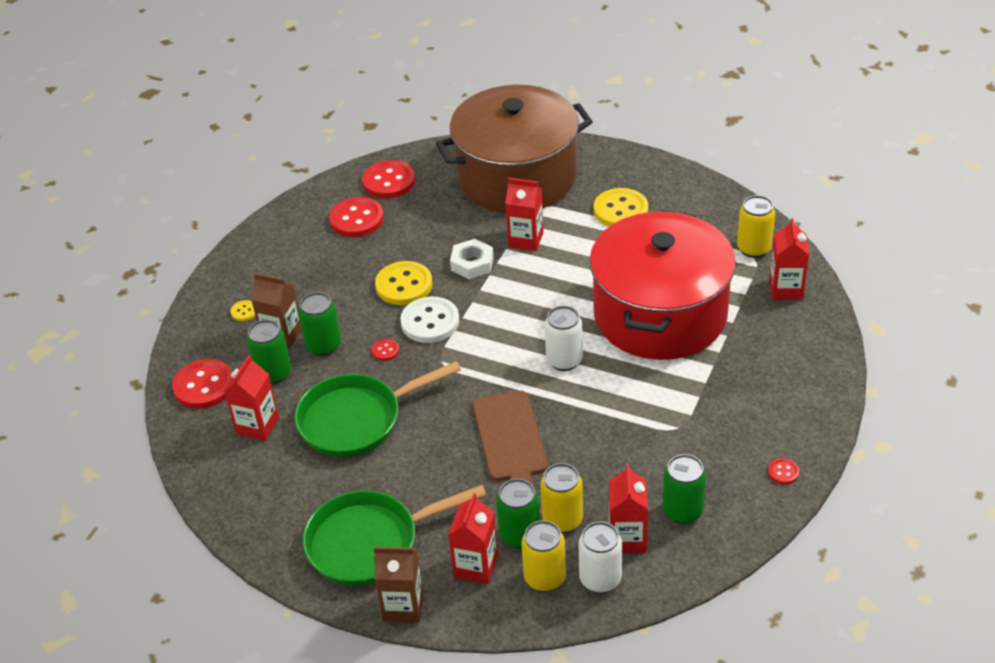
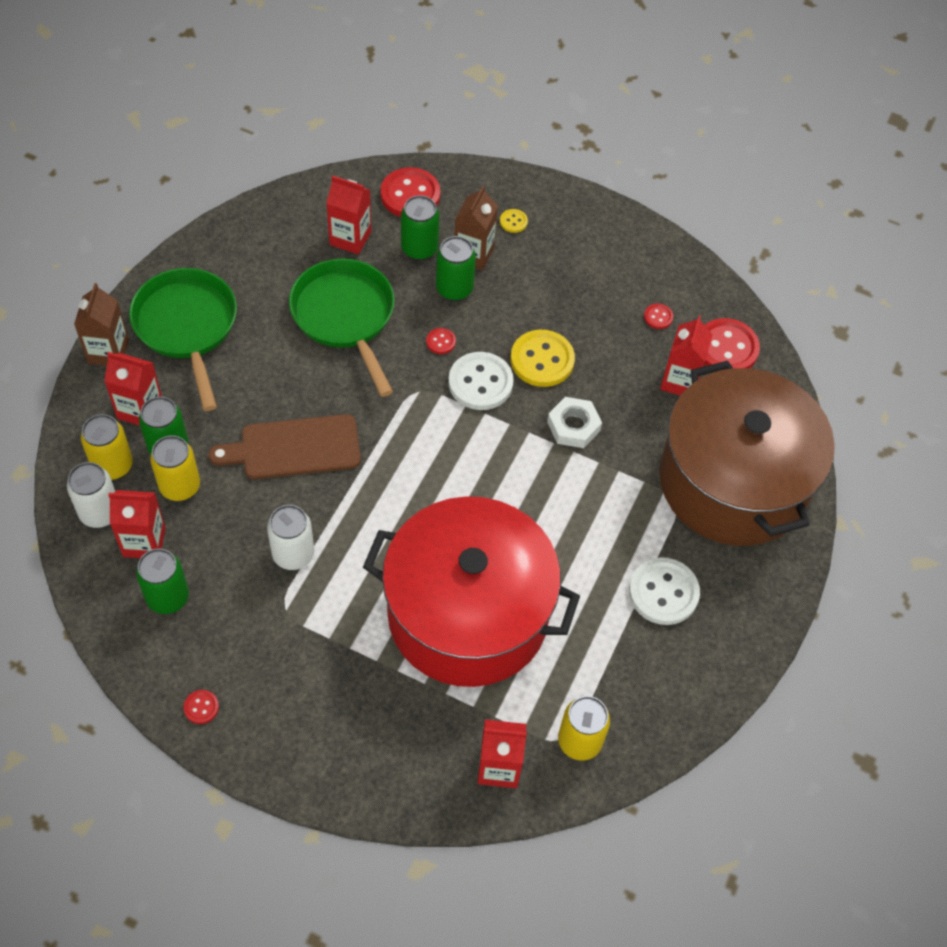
camera: 85 degrees right, 15 degrees up
red button [329,197,384,237] -> red button [644,303,673,329], size x0.46
red carton [505,178,544,251] -> red carton moved to [660,315,713,395]
white can [545,306,583,371] -> white can moved to [267,505,314,570]
yellow button [594,188,648,227] -> white button [629,557,700,625]

